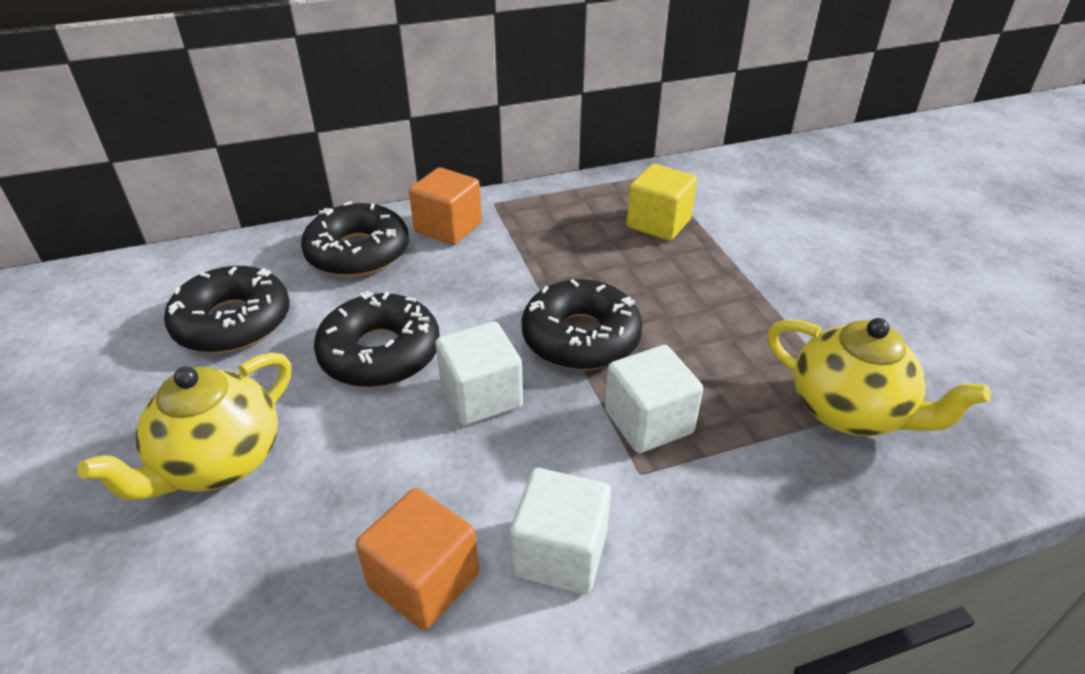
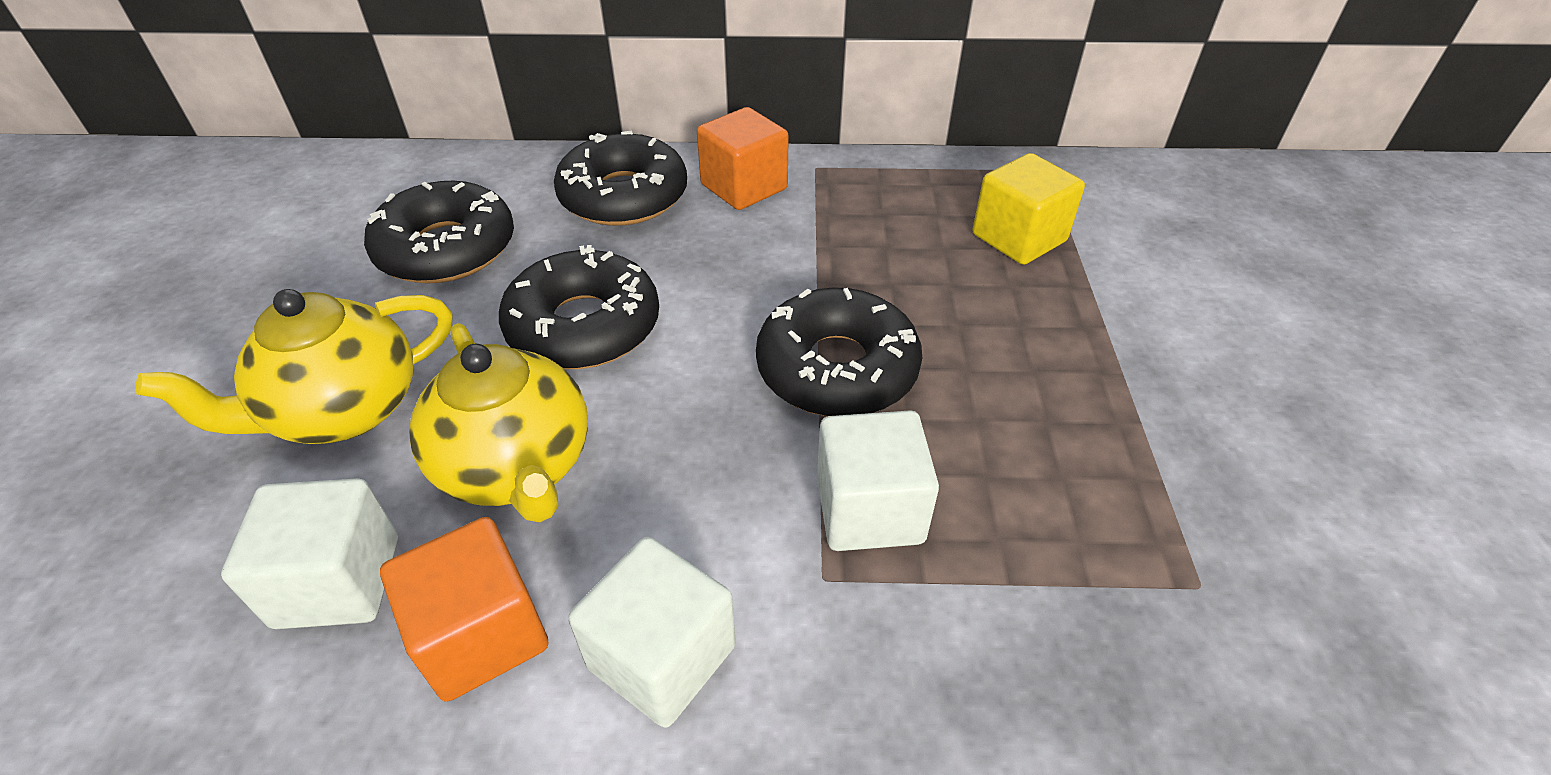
camera: 20 degrees right, 5 degrees up
white cube [435,321,523,425] -> white cube moved to [221,478,398,629]
yellow teapot [767,318,991,436] -> yellow teapot moved to [409,323,588,522]

